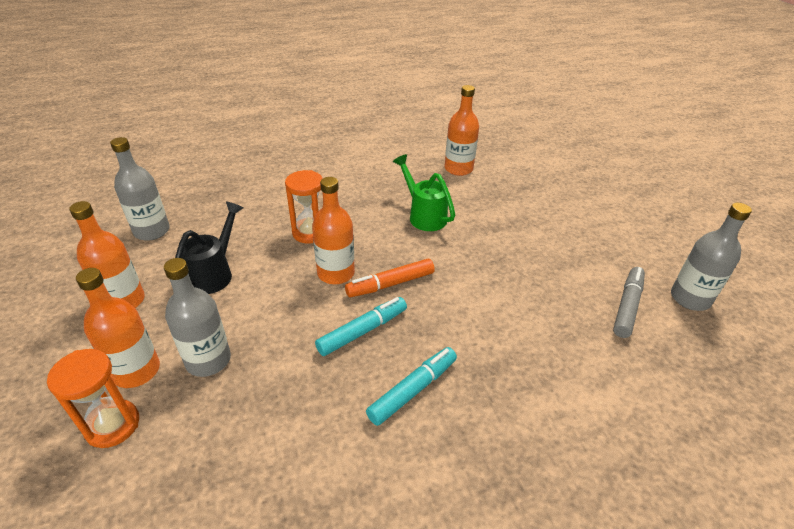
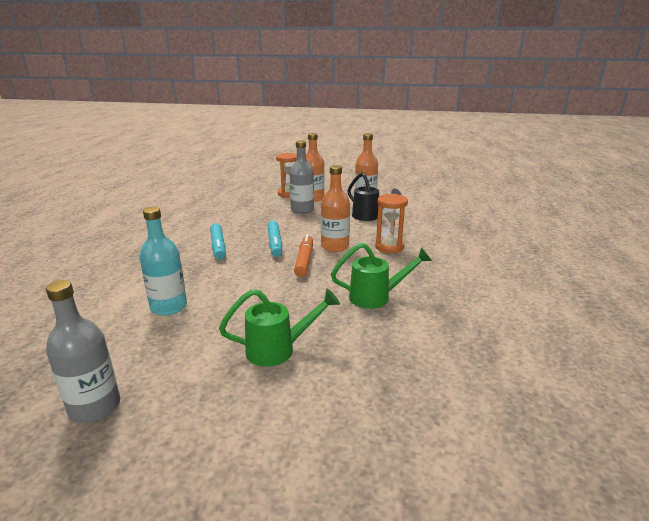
camera: 120 degrees right, 15 degrees down
grey bottle [110,137,170,241] -> none
orange bottle [445,85,479,176] -> none
grey marker [613,267,645,338] -> none
none -> turquoise bottle [140,207,187,316]
none -> green watering can [219,289,340,367]

